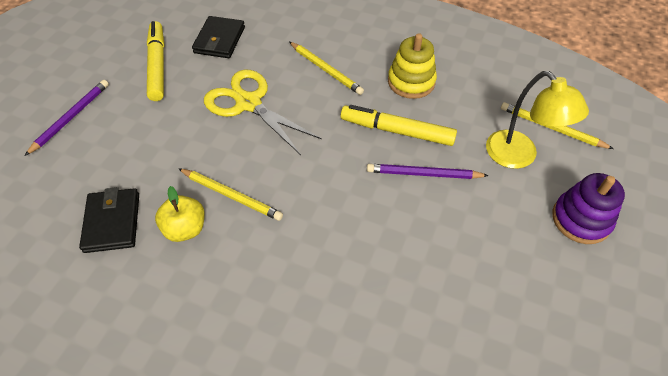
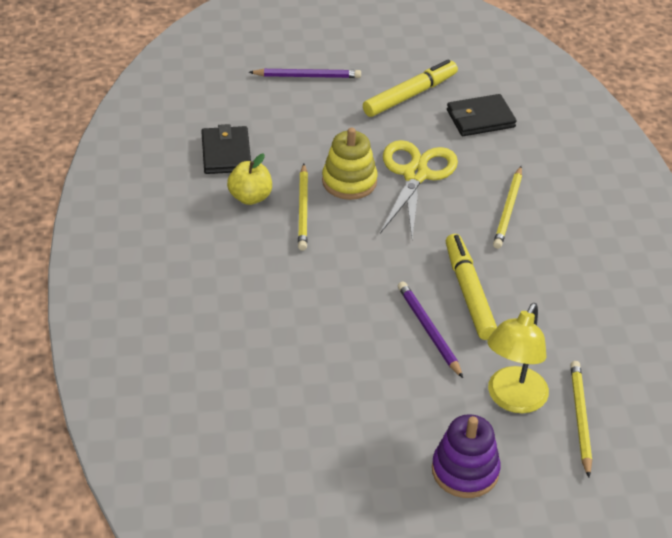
camera: 60 degrees right, 10 degrees down
black wallet [79,187,139,253] -> black wallet turned 60 degrees counterclockwise [201,124,251,174]
yellow stacking toy [388,33,437,99] -> yellow stacking toy moved to [322,127,377,200]

